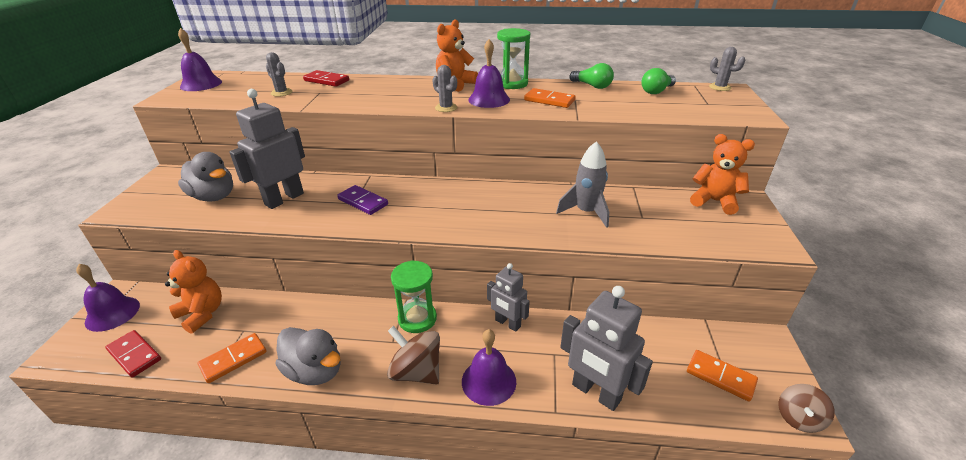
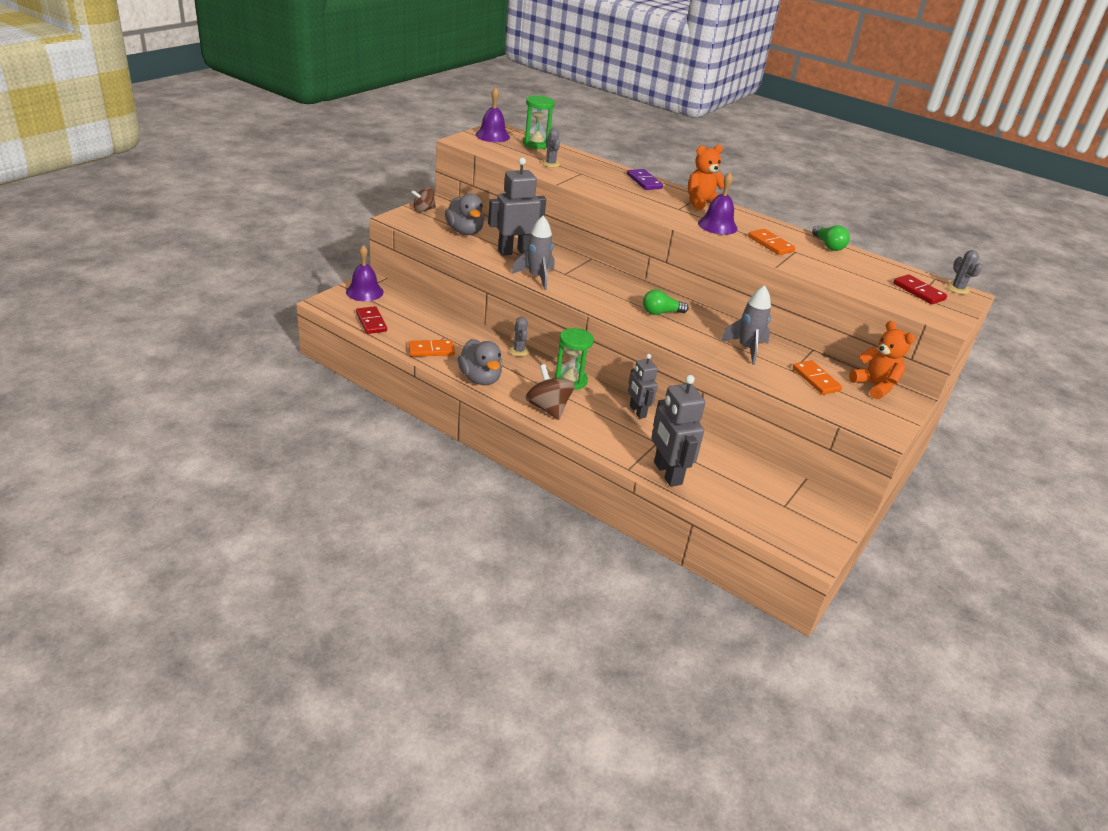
camera: 25 degrees right, 0 degrees up
orange teddy bear [165,250,222,334] -> none
red domino [303,70,349,87] -> red domino moved to [893,274,947,304]
purple domino [337,185,388,215] -> purple domino moved to [627,169,663,190]
grey cactus [432,65,457,112] -> grey cactus moved to [509,317,529,357]
purple bell [462,329,516,406] -> none
green hourglass [497,28,530,89] -> green hourglass moved to [523,95,555,149]
green light bulb [642,68,676,94] -> green light bulb moved to [643,289,689,315]
orange domino [687,350,758,402] -> orange domino moved to [793,360,842,395]
brown spinning top [779,384,835,433] -> brown spinning top moved to [411,187,436,212]
none -> grey rocket [512,216,554,290]

